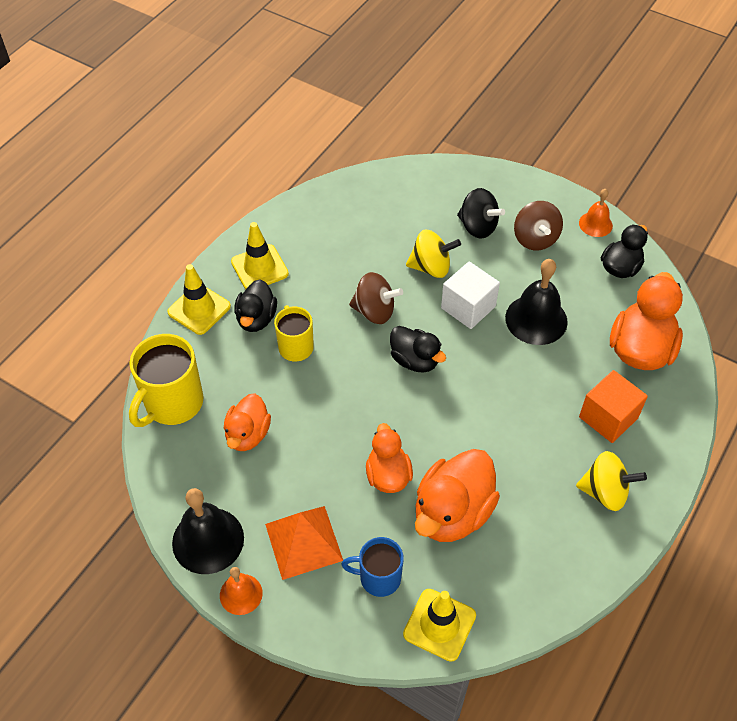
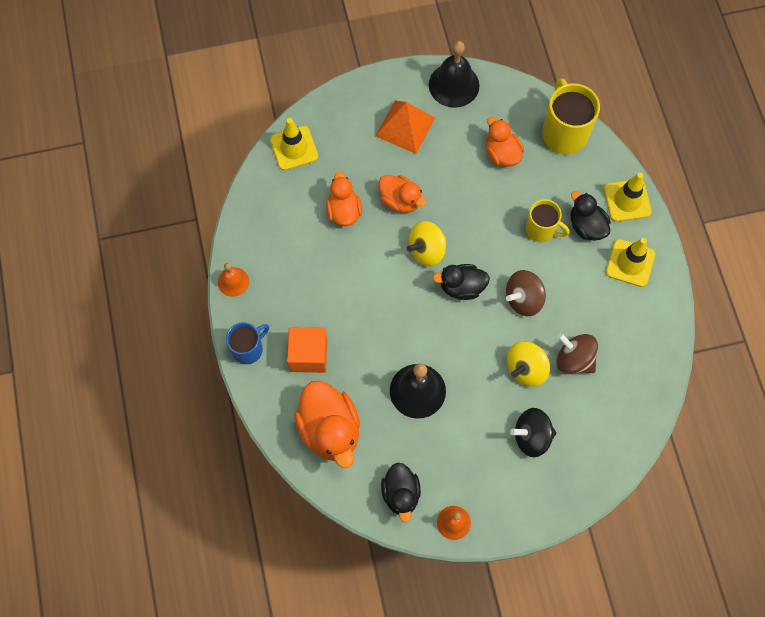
camera: 135 degrees right, 15 degrees up
orange bell [220,567,263,615] -> orange bell moved to [218,263,249,297]
blue mug [342,537,404,597] -> blue mug moved to [226,322,269,364]
orange duck [415,449,500,542] -> orange duck [326,172,362,226], size x0.62
white cube [441,261,500,329] -> none
brown spinning top [514,201,563,251] -> brown spinning top moved to [557,333,598,374]
yellow spinning top [576,451,647,511] -> yellow spinning top moved to [407,221,446,267]

